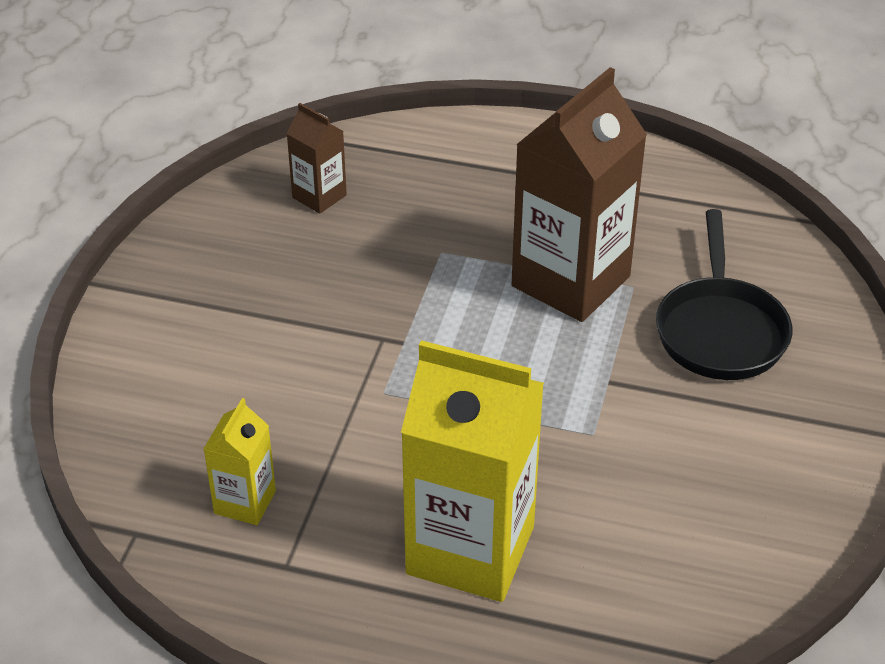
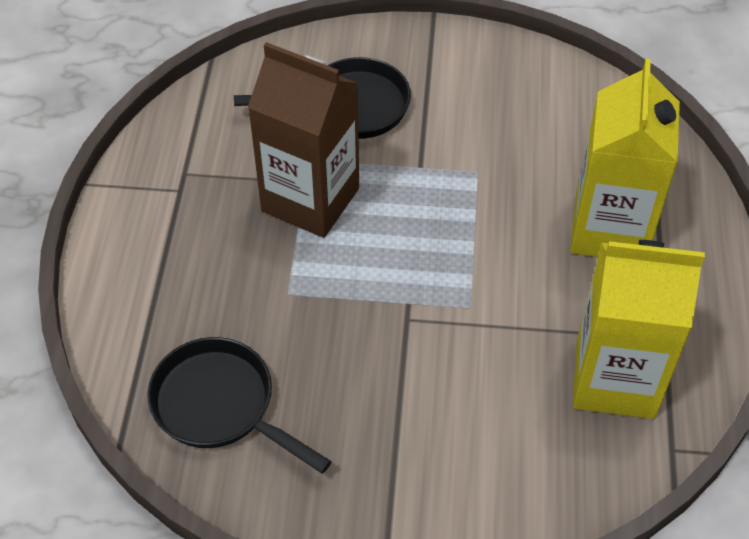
camera: 100 degrees left, 10 degrees up
yellow carton [204,398,276,525] -> yellow carton [573,240,705,419], size x2.09
brown carton [286,103,347,214] -> black pan [147,337,332,474]

